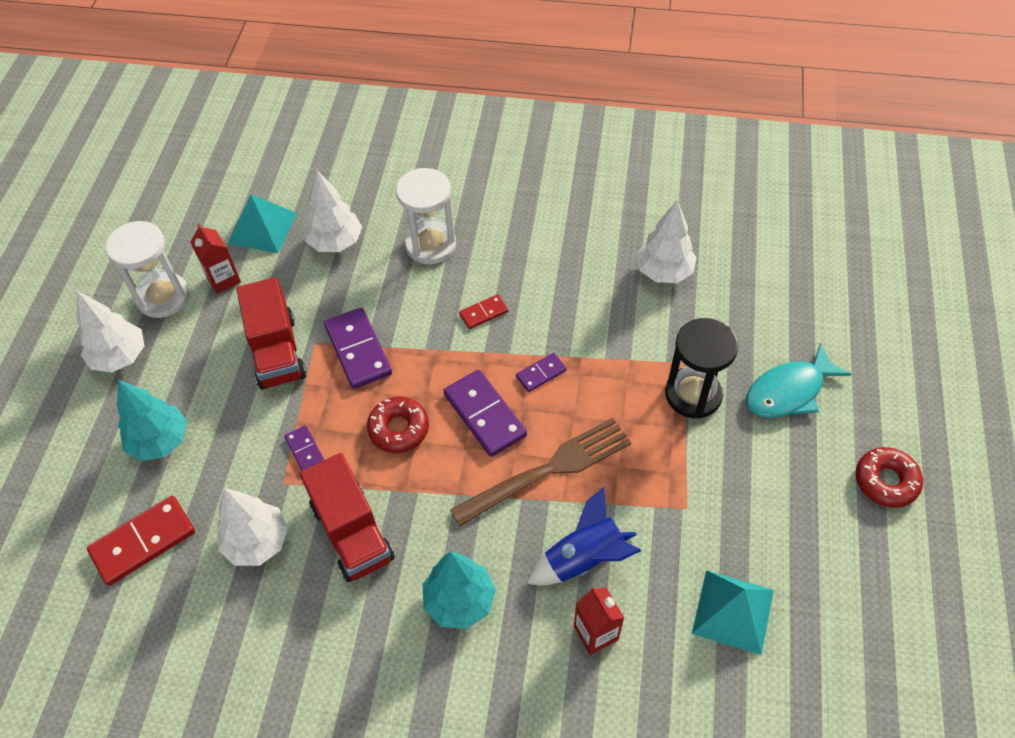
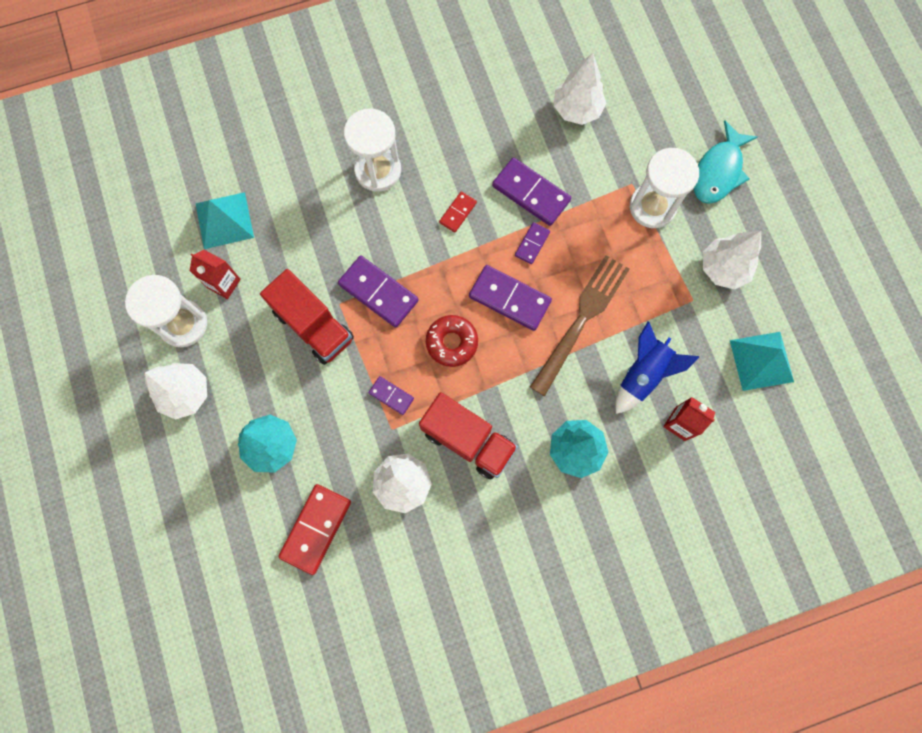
camera: 30 degrees left, 20 degrees up
white tree [305,170,362,252] -> white tree moved to [703,231,761,289]
black hourglass [665,318,738,418] -> white hourglass [630,148,699,228]
red donut [856,447,923,508] -> none
none -> purple domino [492,158,571,226]

